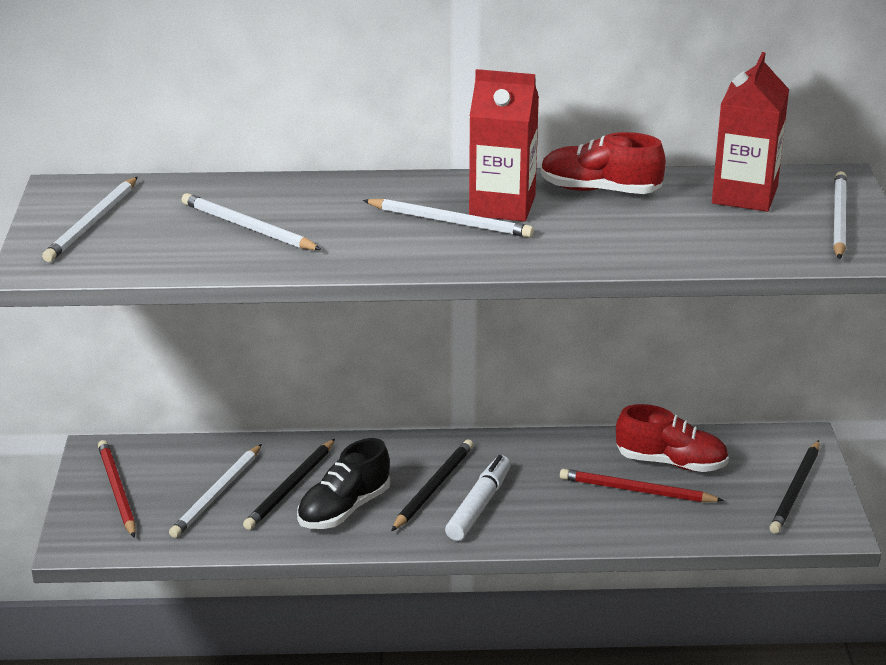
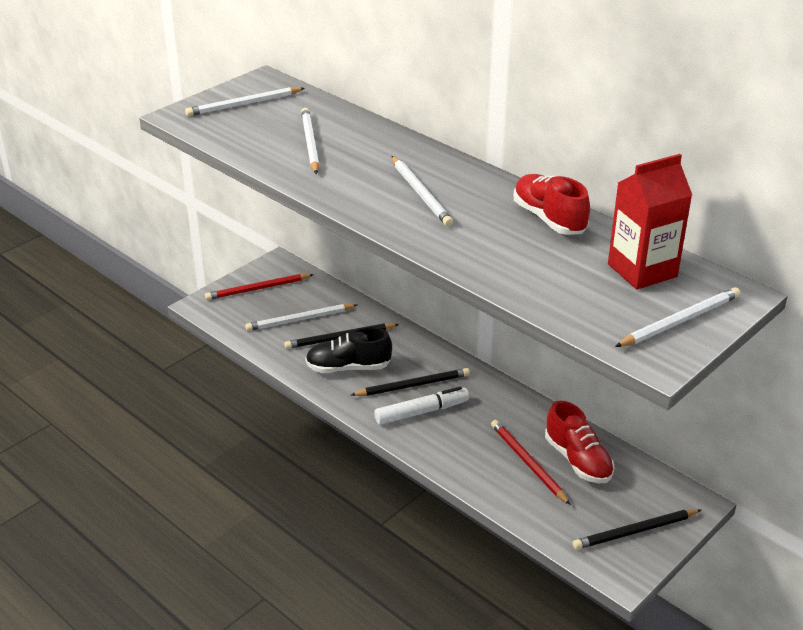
camera: 45 degrees right, 5 degrees up
red pencil [98,440,136,538] -> red pencil turned 135 degrees counterclockwise [205,274,314,300]
red carton [469,69,539,222] -> none

